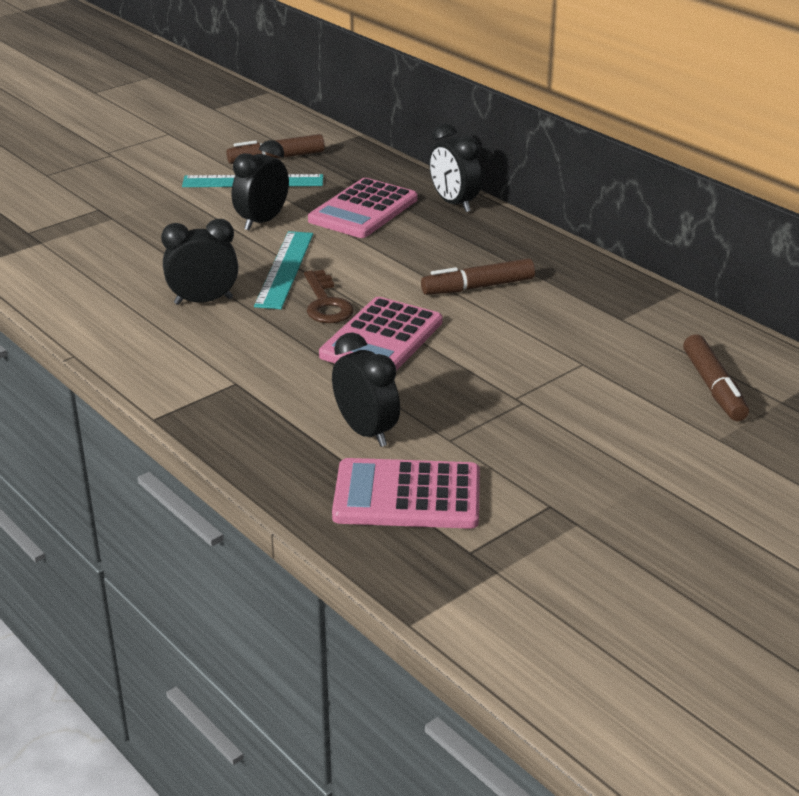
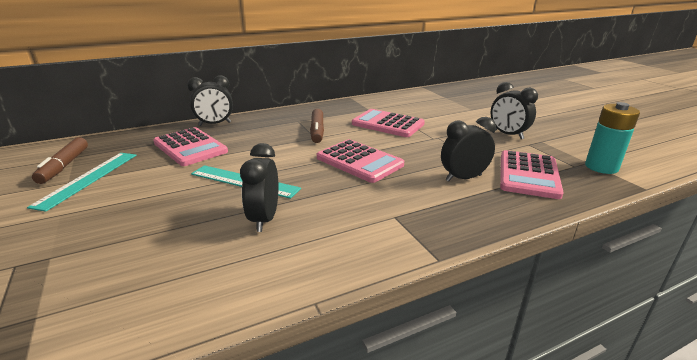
camera: 75 degrees left, 5 degrees down
black clock [232,140,289,230] -> black clock moved to [490,82,538,139]
brown key [304,270,354,323] -> none
brown marker [683,334,749,421] -> none
none -> pink calculator [352,109,425,137]
none -> turquoise battery [585,102,640,174]

